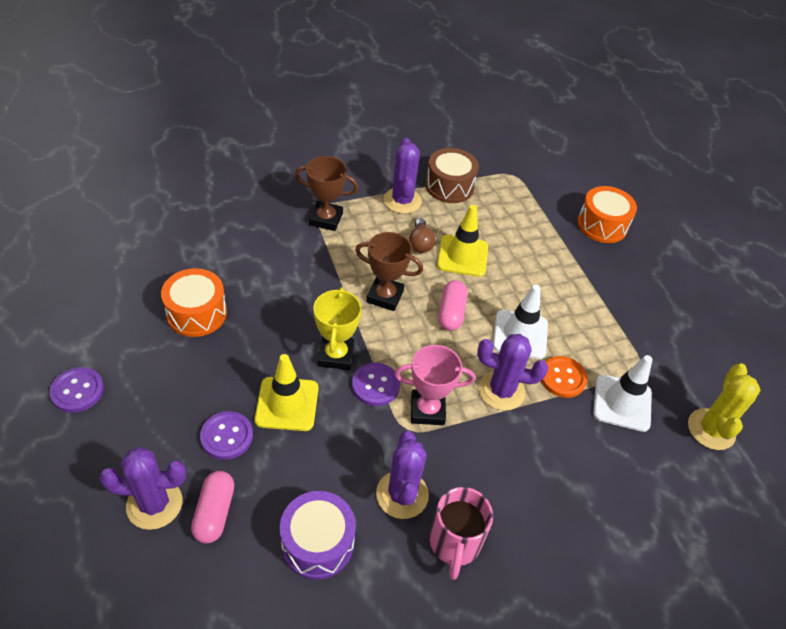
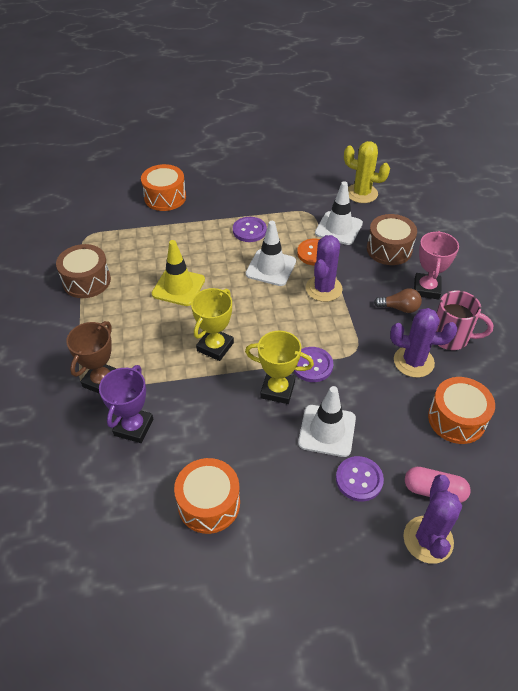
camera: 75 degrees left, 0 degrees up
purple button [50,367,104,413] -> purple button moved to [233,217,267,242]
yellow traffic cone [255,354,319,431] -> white traffic cone [298,386,356,457]
purple drum [280,491,356,580] -> orange drum [428,377,495,444]
brown trophy [355,232,423,311] -> yellow trophy [191,288,234,361]
purple cactus [383,138,422,214] -> none
pink trophy [394,345,475,425] -> pink trophy moved to [414,231,459,299]
brown light bulb [409,218,435,253] -> brown light bulb moved to [374,288,422,313]
pink capsule [438,280,467,331] -> none
none -> purple trophy [99,365,153,443]
none -> brown drum [367,214,417,265]

